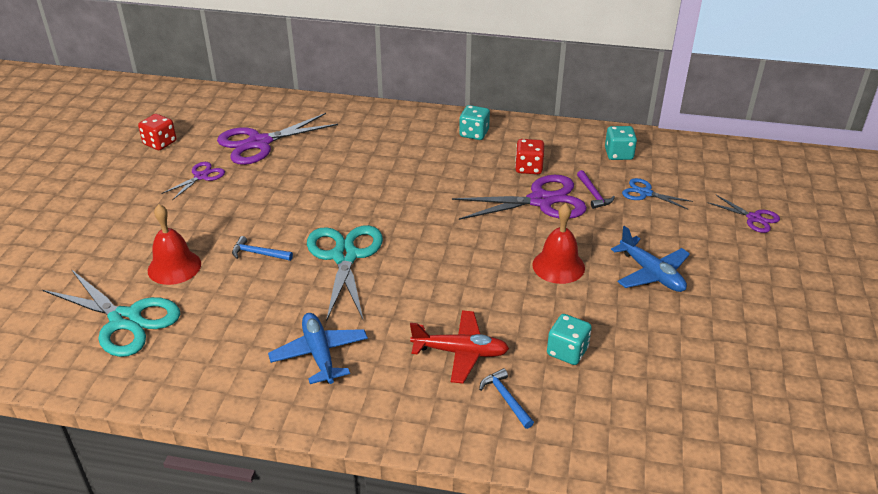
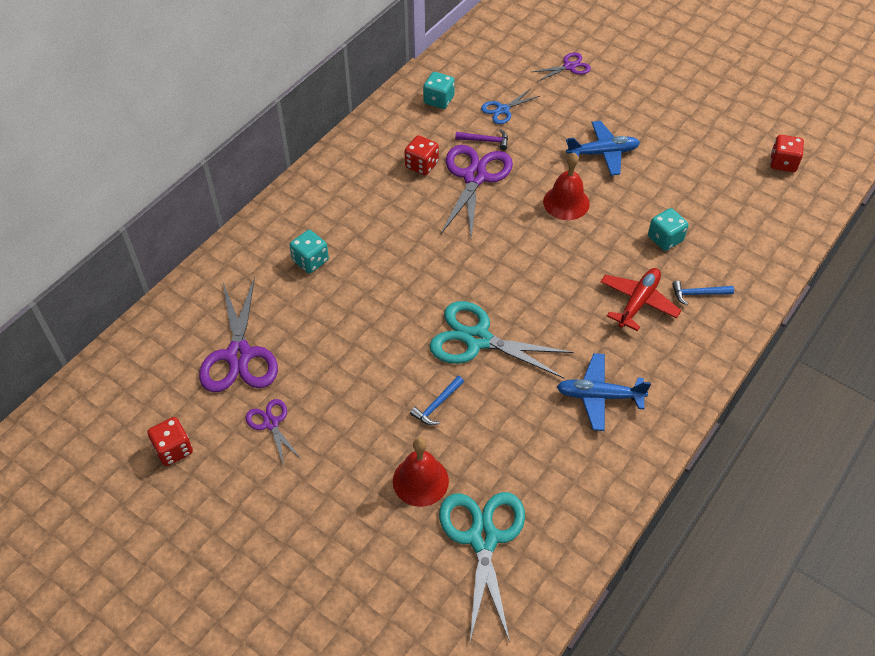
camera: 65 degrees left, 15 degrees up
turquoise scissors [43,269,180,357] -> turquoise scissors turned 60 degrees counterclockwise [439,492,525,642]
turquoise dice [459,105,490,140] -> turquoise dice moved to [289,230,329,273]
none -> red dice [770,135,804,172]

